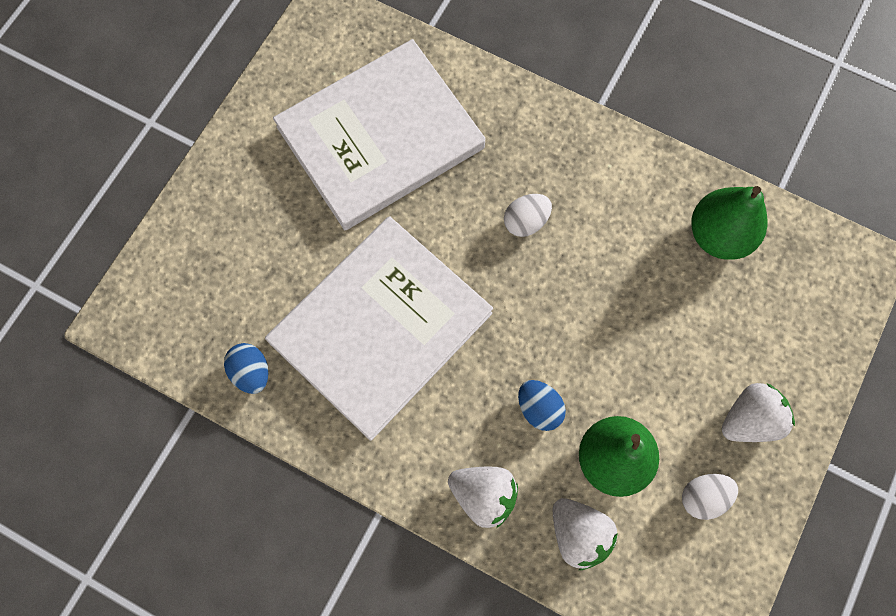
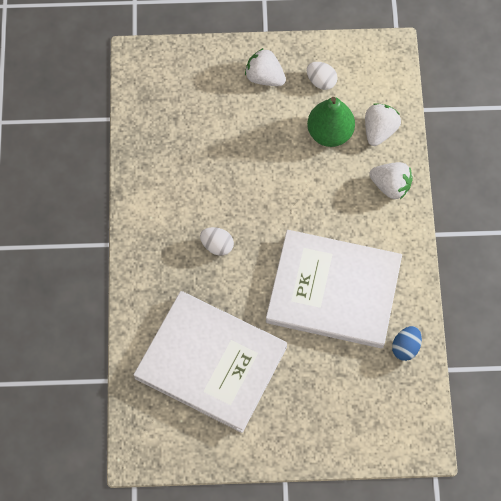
camera: 120 degrees left, 5 degrees down
white strawberry [448,467,518,528] -> white strawberry turned 120 degrees clockwise [369,162,413,199]
blue egg [518,380,566,431] -> none
green pear [691,186,768,260] -> none

